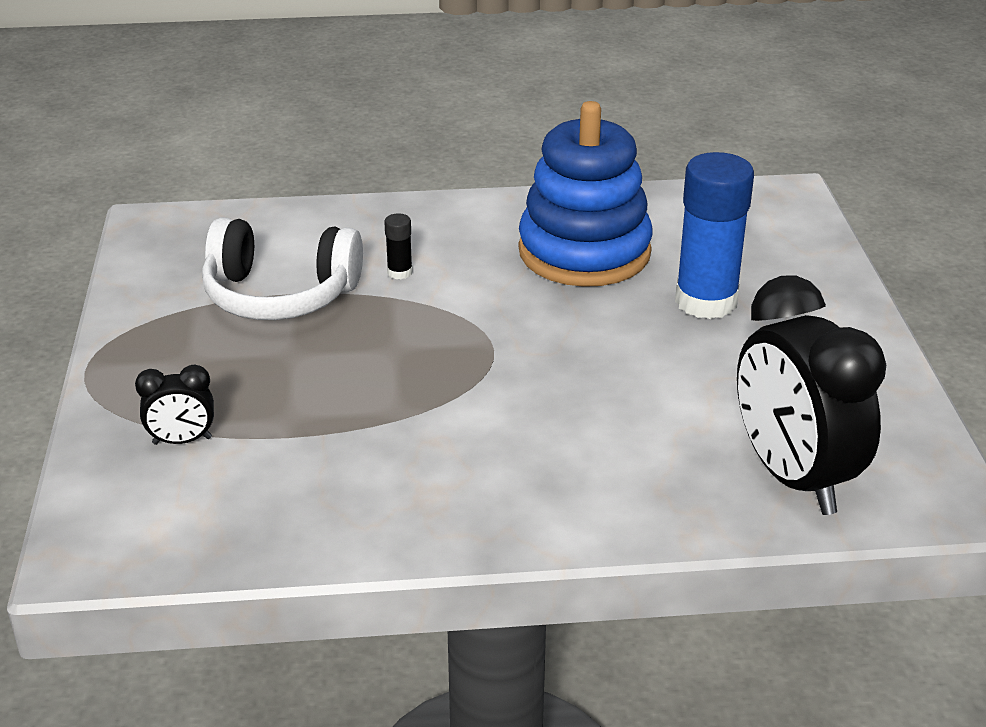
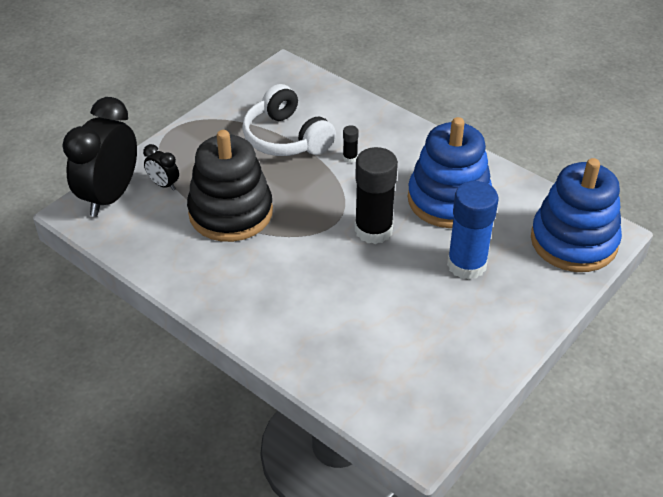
camera: 45 degrees right, 10 degrees up
black clock [737,275,886,515] -> black clock moved to [62,97,137,217]
none -> black stacking toy [187,130,273,242]
none -> black glue stick [355,147,398,244]
none -> blue stacking toy [531,158,622,272]

